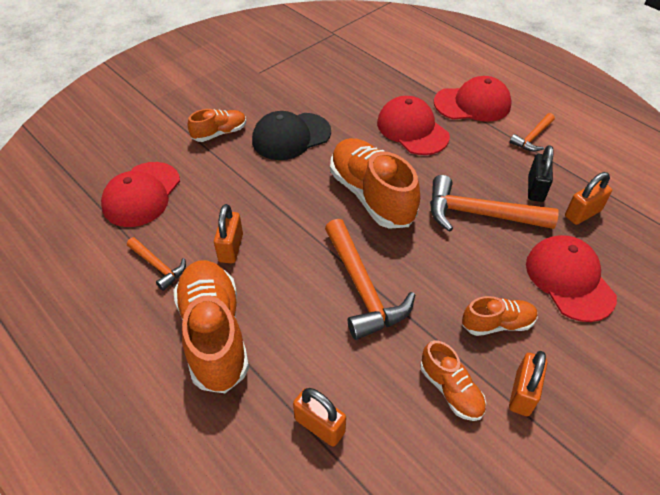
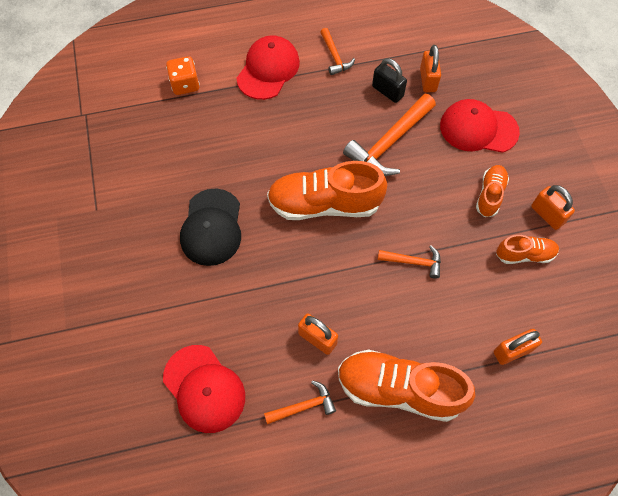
camera: 60 degrees left, 15 degrees up
orange shoe [188,109,246,142] -> none
orange hammer [325,219,415,340] -> orange hammer [378,245,441,279], size x0.54
red cap [377,96,450,155] -> none
none -> orange dice [166,56,200,95]

